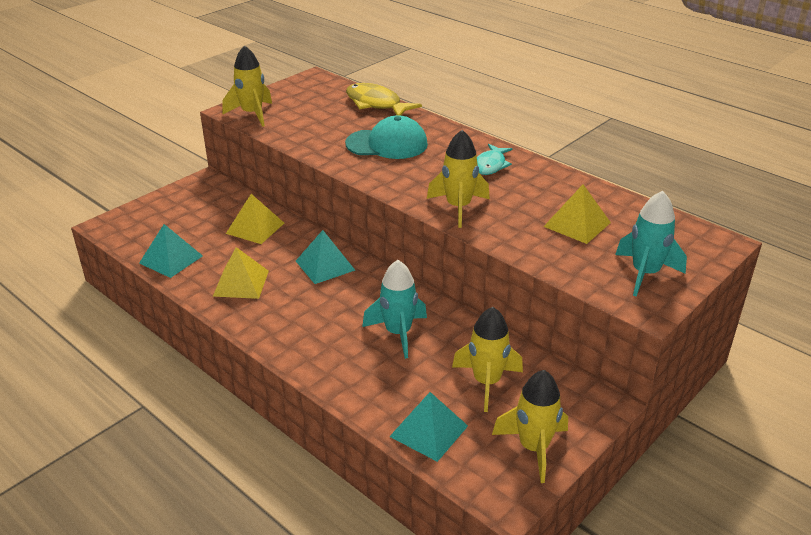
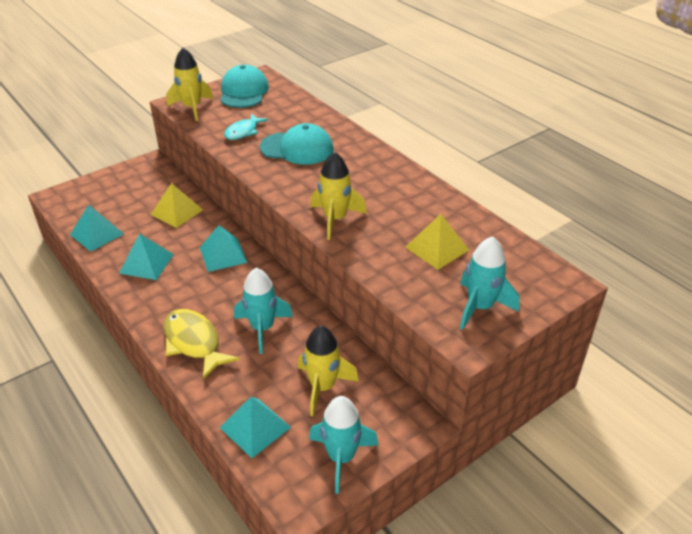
camera: 10 degrees right, 5 degrees up
yellow pyramid [213,247,269,299] -> turquoise pyramid [119,233,174,280]
yellow fish [346,83,422,116] -> yellow fish moved to [163,309,240,380]
turquoise fish [477,144,513,175] -> turquoise fish moved to [224,113,268,140]
yellow rocket [492,370,568,483] -> turquoise rocket [309,396,378,494]
none -> turquoise cap [220,65,269,108]

